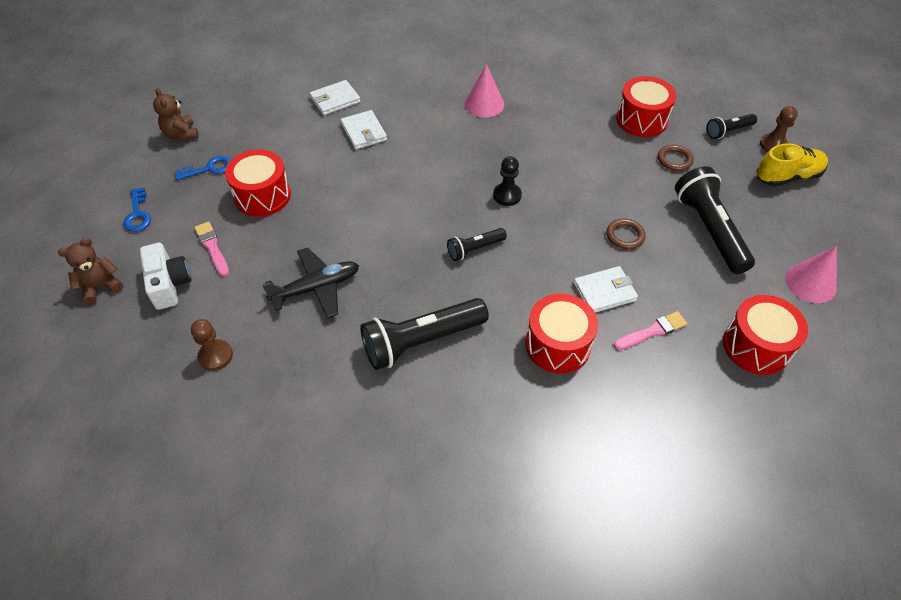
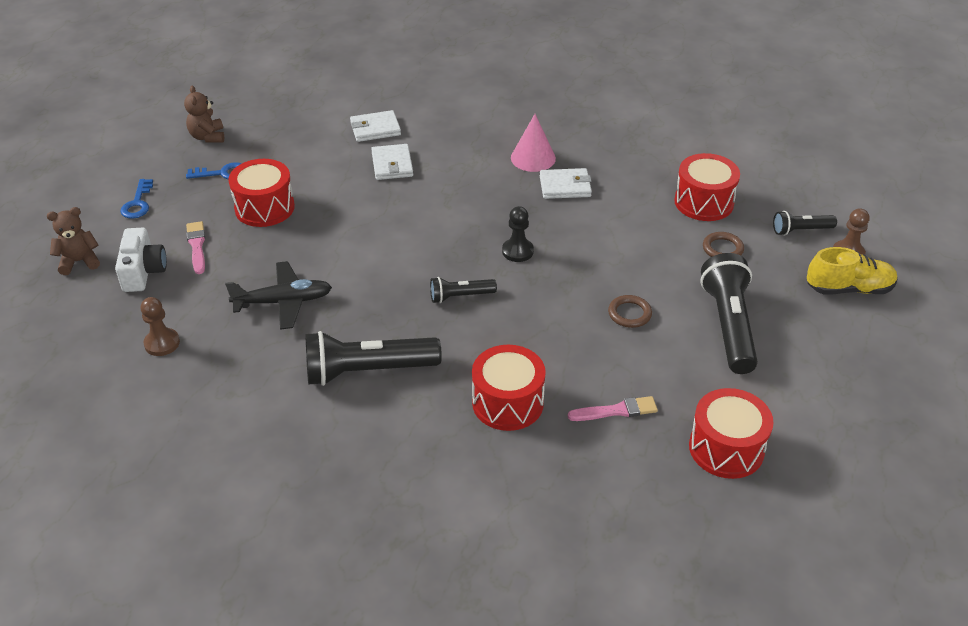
camera: 15 degrees right, 10 degrees down
white wallet [573,266,638,313] -> white wallet moved to [540,168,592,199]
pink cone [785,246,837,303] -> none

